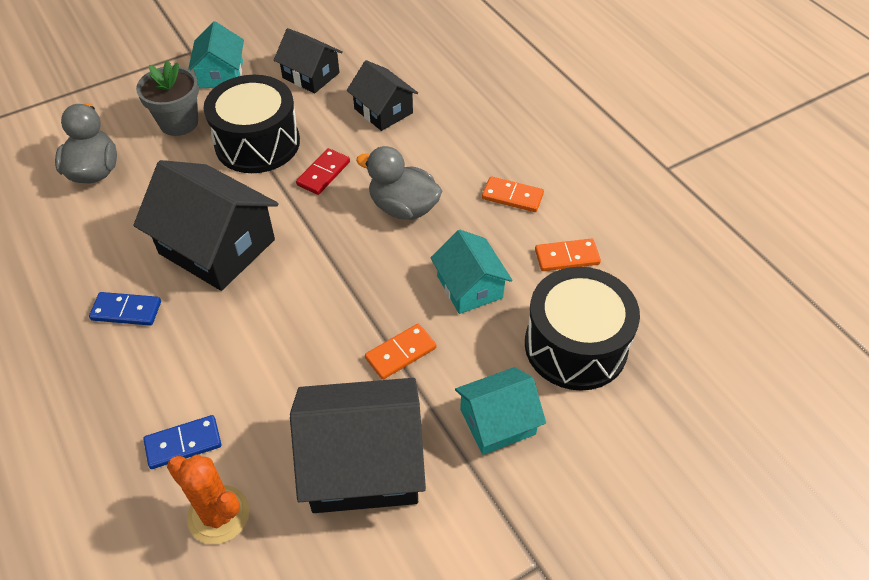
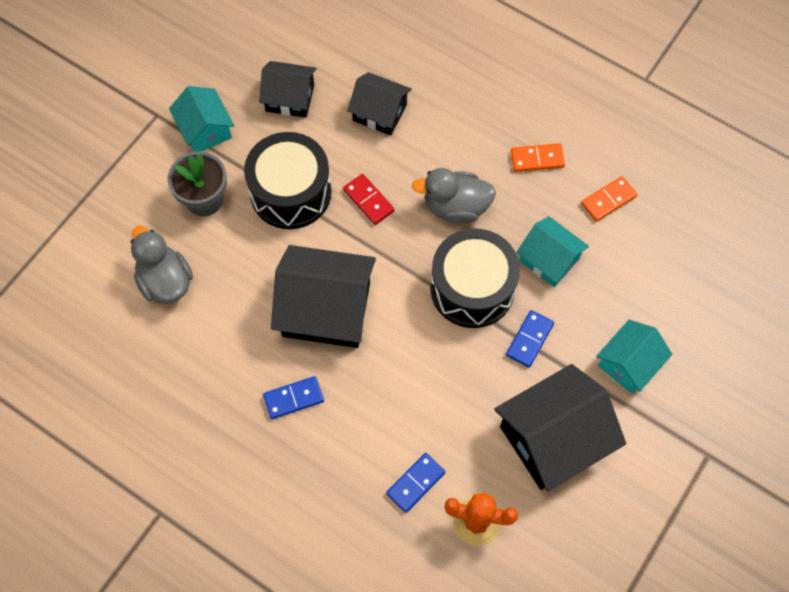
camera: 25 degrees left, 15 degrees up
red domino [296,148,350,195] -> red domino turned 45 degrees counterclockwise [343,174,395,225]
orange domino [365,324,436,380] -> blue domino [506,310,554,368]
black drum [525,267,640,391] -> black drum moved to [431,228,520,328]

